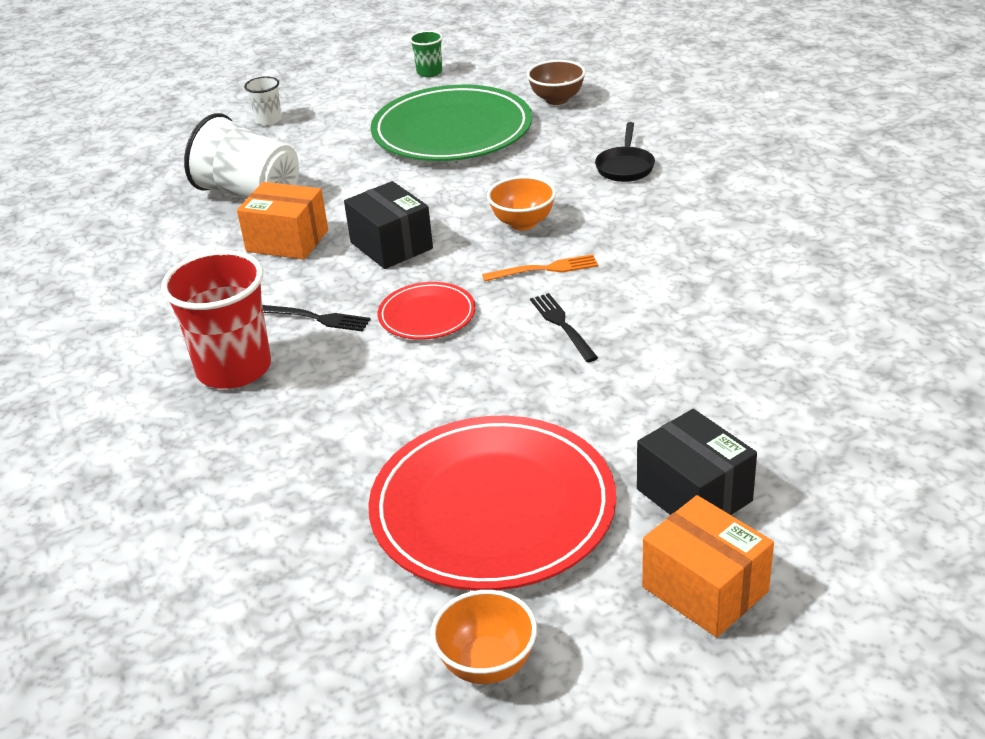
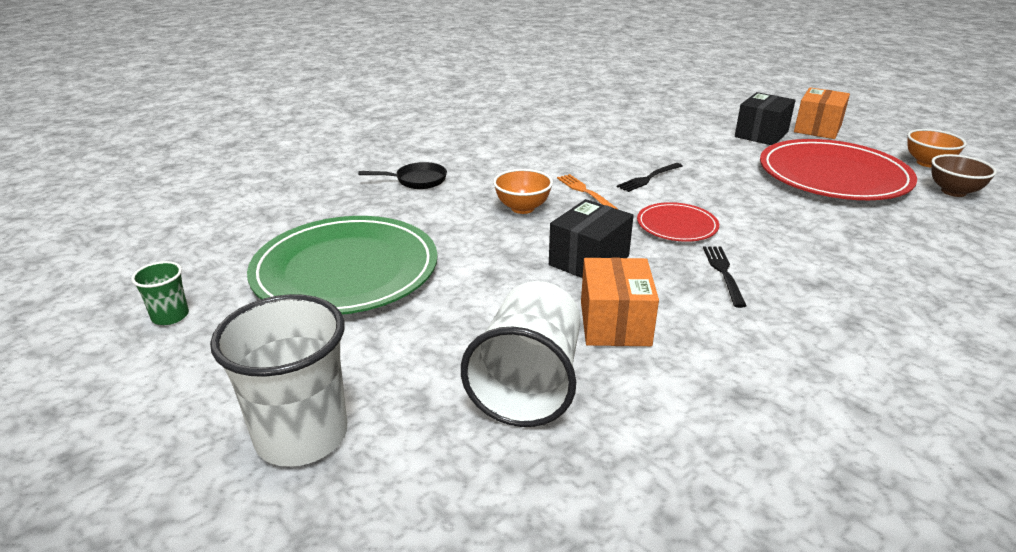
camera: 110 degrees left, 5 degrees down
red cup [161,250,271,389] -> none
white cup [244,76,282,126] -> white cup [210,294,347,467], size x2.08
brown bowl [527,60,586,105] -> brown bowl moved to [931,154,997,197]

